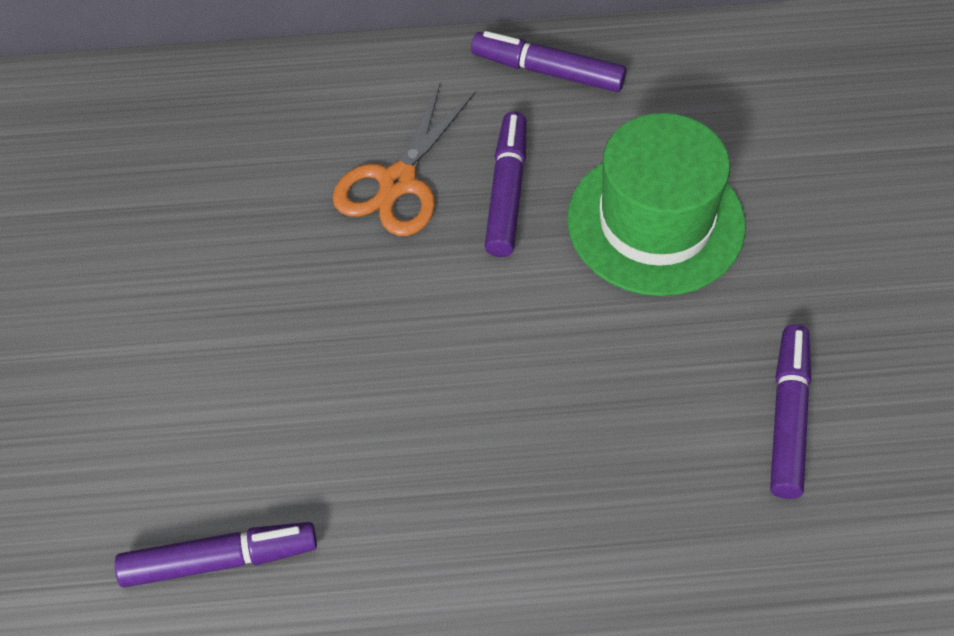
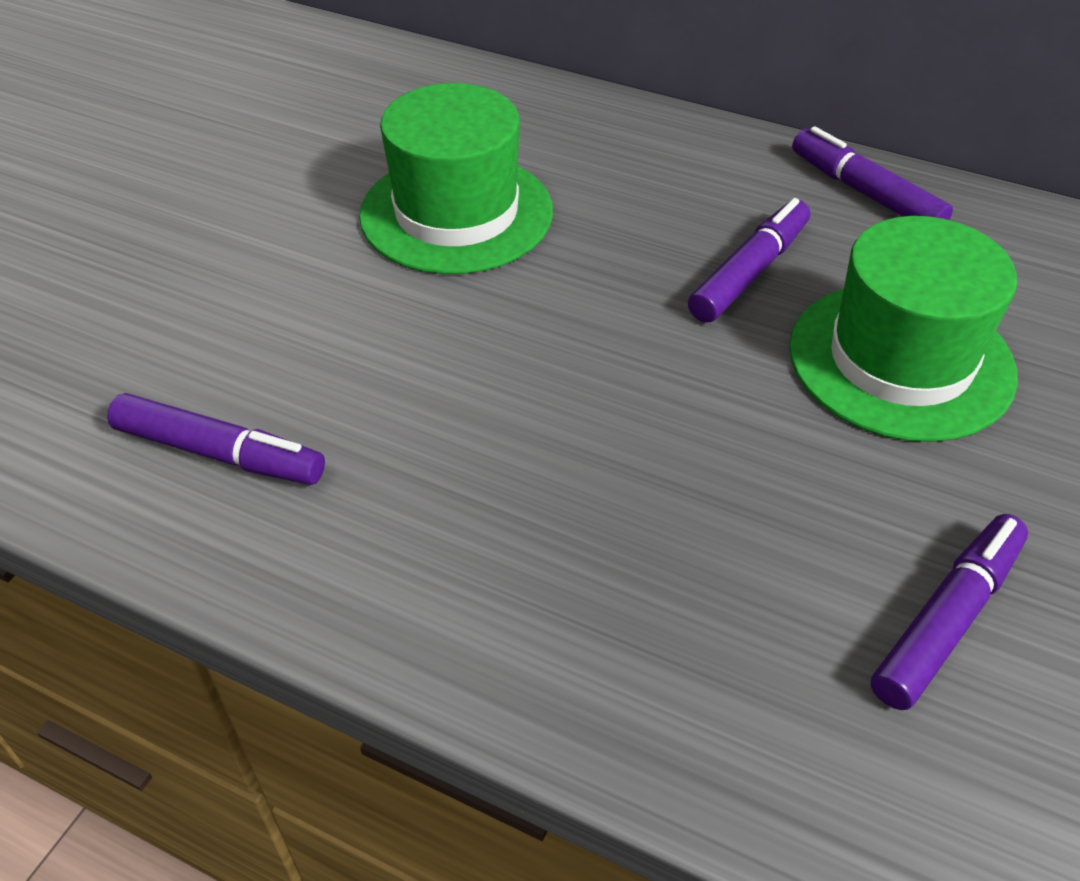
camera: 30 degrees right, 10 degrees down
orange scissors [333,82,475,236] -> none
none -> green hat [359,83,553,274]

